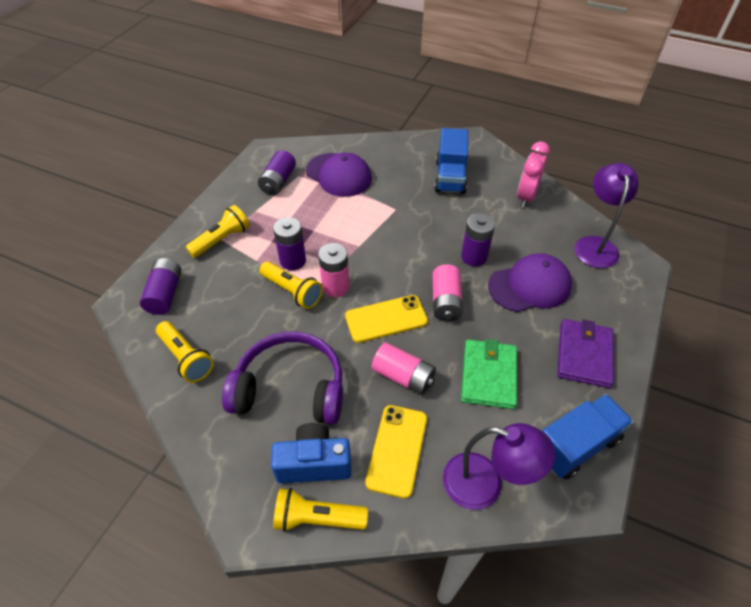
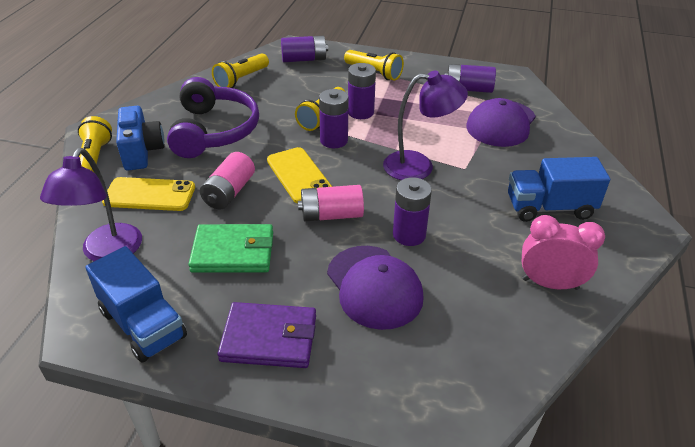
camera: 80 degrees right, 10 degrees down
pink battery [318,243,349,297] -> purple battery [319,89,349,148]
purple lamp [574,163,638,268] -> purple lamp moved to [383,70,468,180]

